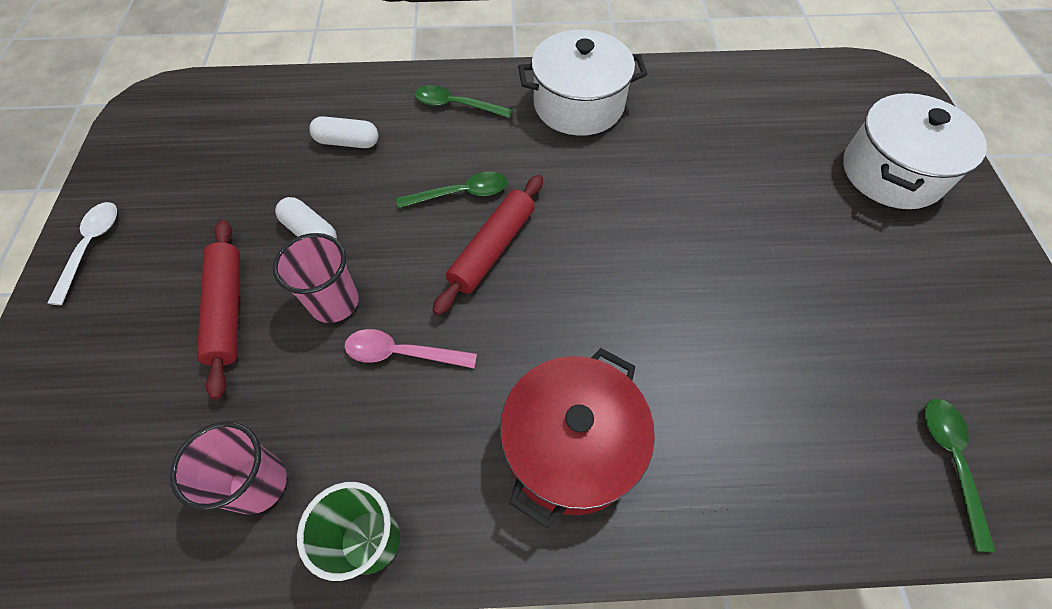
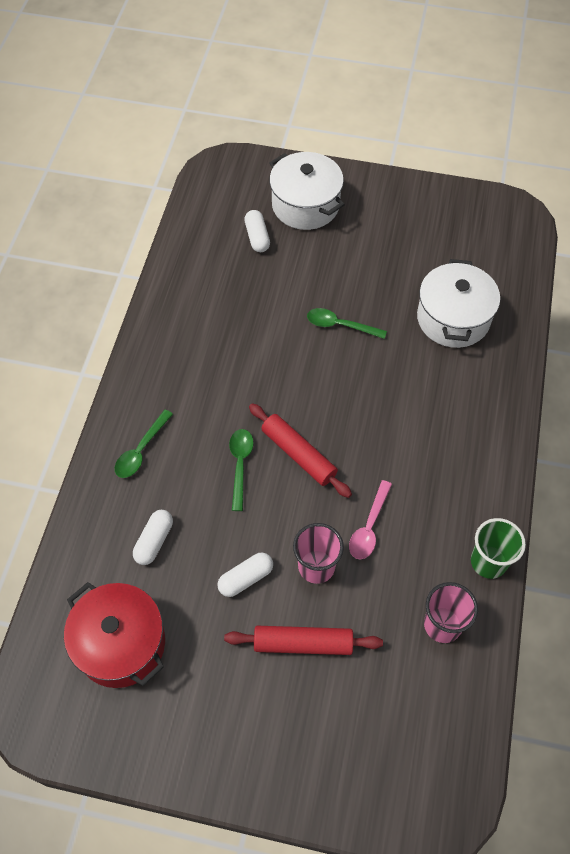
camera: 75 degrees left, 0 degrees up
white spoon [47,202,117,305] -> none
red pot [500,348,655,528] -> red pot moved to [64,582,165,688]
white pot [518,30,647,136] -> white pot moved to [417,259,500,348]
green spoon [925,399,996,552] -> green spoon moved to [307,308,387,339]
none -> white capsule [244,210,270,252]

